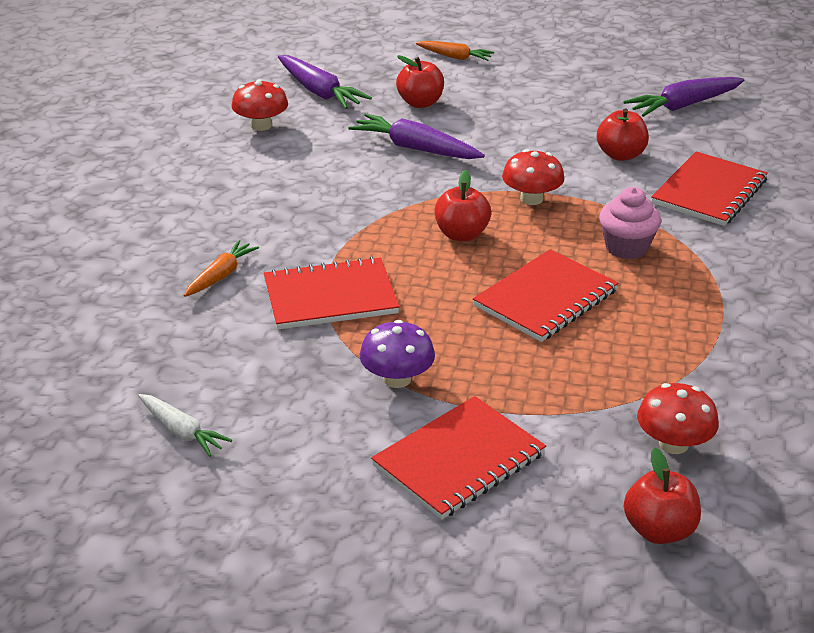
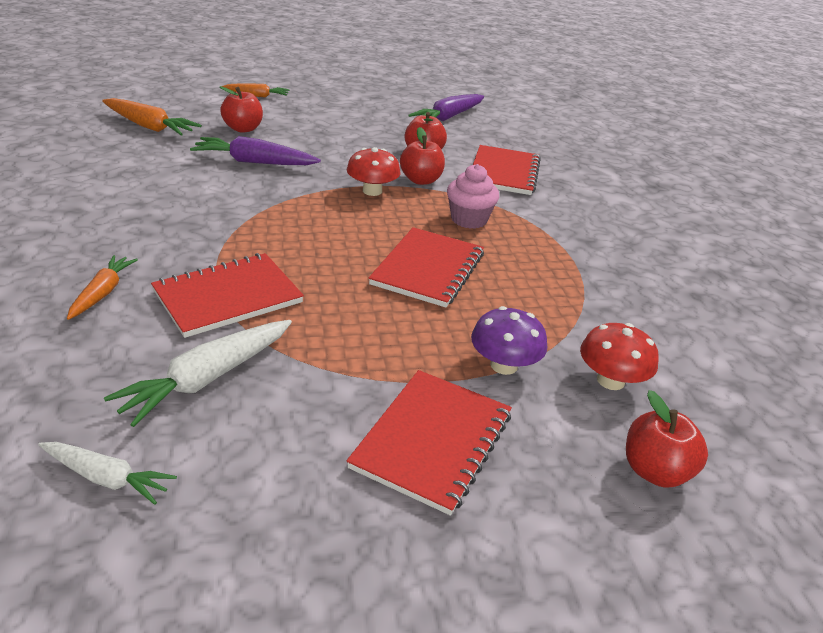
camera: 25 degrees left, 0 degrees up
red mushroom [231,79,288,131] -> none
purple carrot [278,55,372,109] -> orange carrot [102,98,202,135]
purple mushroom [360,320,435,388] -> purple mushroom moved to [471,306,547,375]
red apple [435,170,491,241] -> red apple moved to [400,127,445,185]
none -> white carrot [104,320,292,427]

